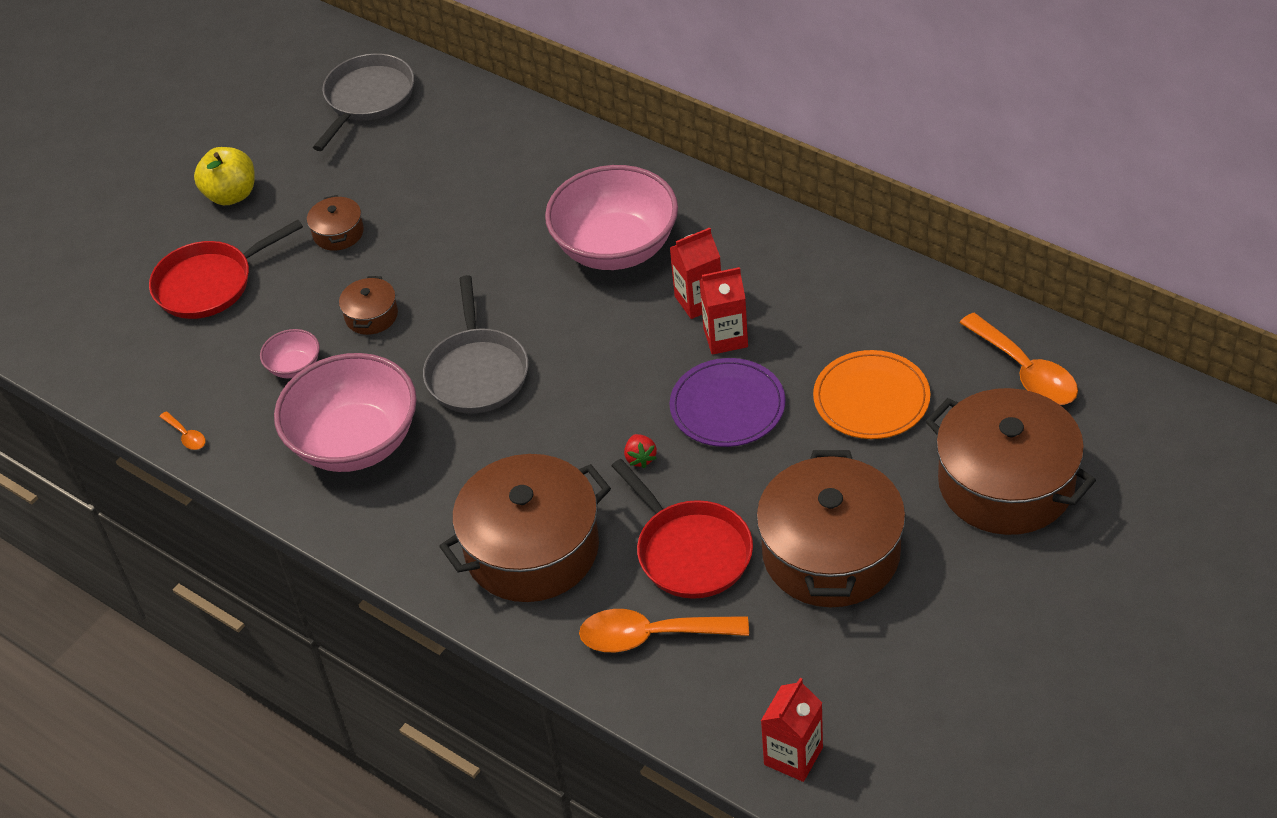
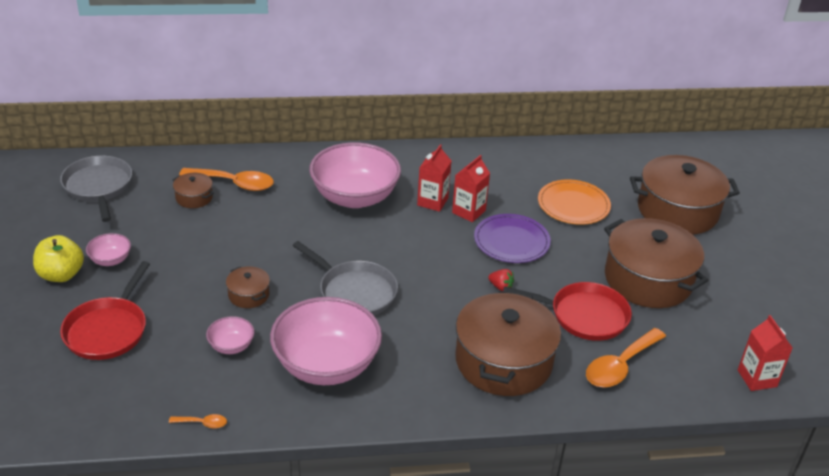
camera: 50 degrees left, 10 degrees down
brown pot [307,195,364,251] -> brown pot moved to [173,173,214,208]
orange spoon [960,313,1078,405] -> orange spoon moved to [179,168,274,191]
none -> pink bowl [86,233,131,266]

